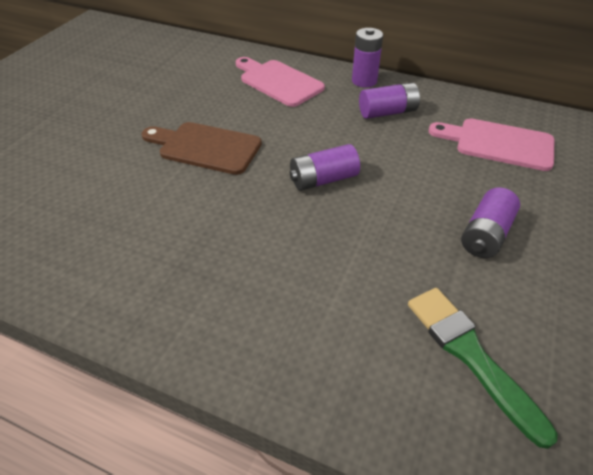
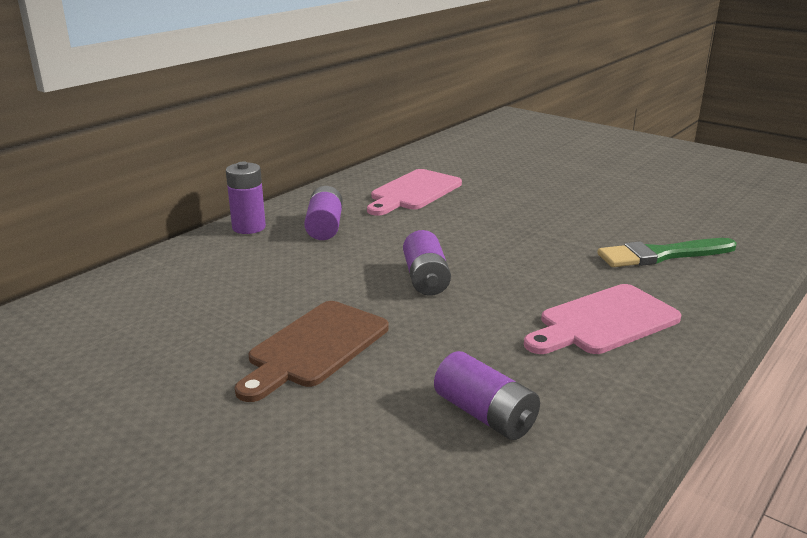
camera: 75 degrees left, 20 degrees down
pink cutting board [236,57,325,107] -> pink cutting board moved to [524,284,681,354]
purple battery [461,187,520,258] -> purple battery moved to [434,351,540,440]

